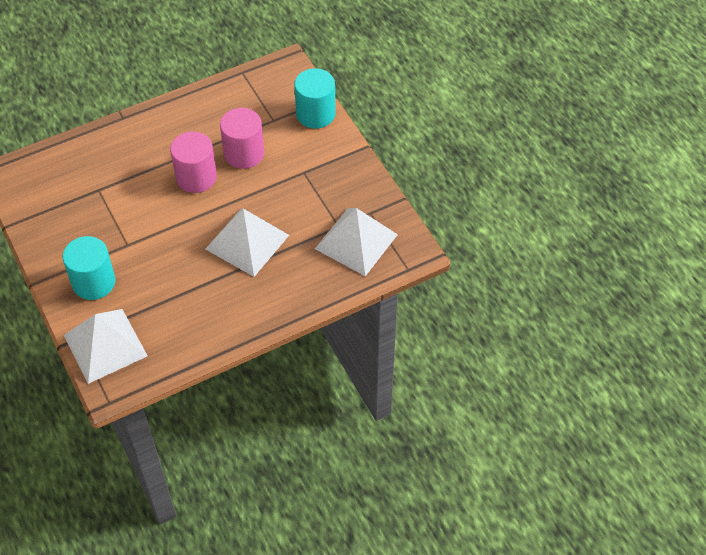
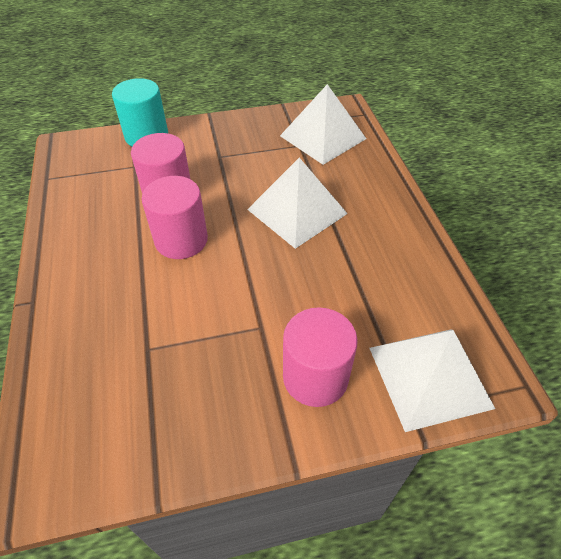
camera: 75 degrees left, 5 degrees down
turquoise cylinder [63,236,115,300] -> pink cylinder [283,307,358,407]

